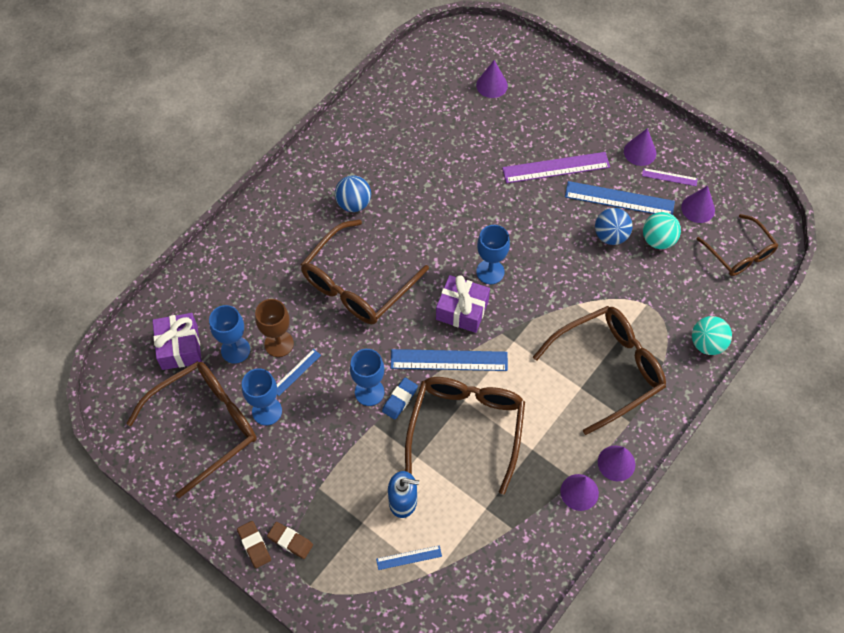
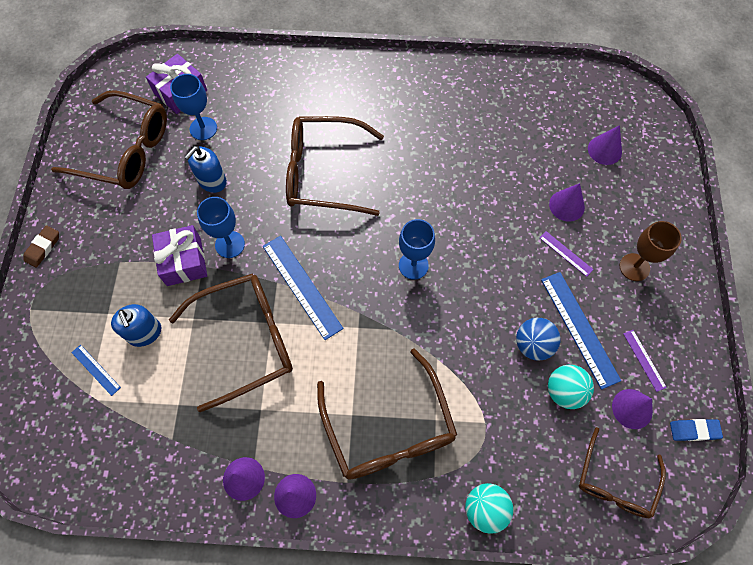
camera: 55 degrees right, 5 degrees up
blue goblet [242,368,282,425] -> none
brown goblet [255,299,294,357] -> brown goblet moved to [620,221,682,281]
brown eraser [267,522,313,559] -> none
blue ruler [277,349,321,396] -> blue soap dispenser [184,146,227,193]
blue ball [335,175,371,212] -> none
blue eraser [382,378,418,420] -> blue eraser moved to [670,419,723,441]
purple gift [436,275,490,333] -> purple gift moved to [152,225,207,286]
purple ruler [502,152,610,183] -> purple ruler [539,231,594,277], size x0.51
brown glasses [533,306,666,435] -> brown glasses turned 45 degrees clockwise [317,348,457,480]
purple cone [624,128,657,166] -> purple cone moved to [549,183,585,222]

